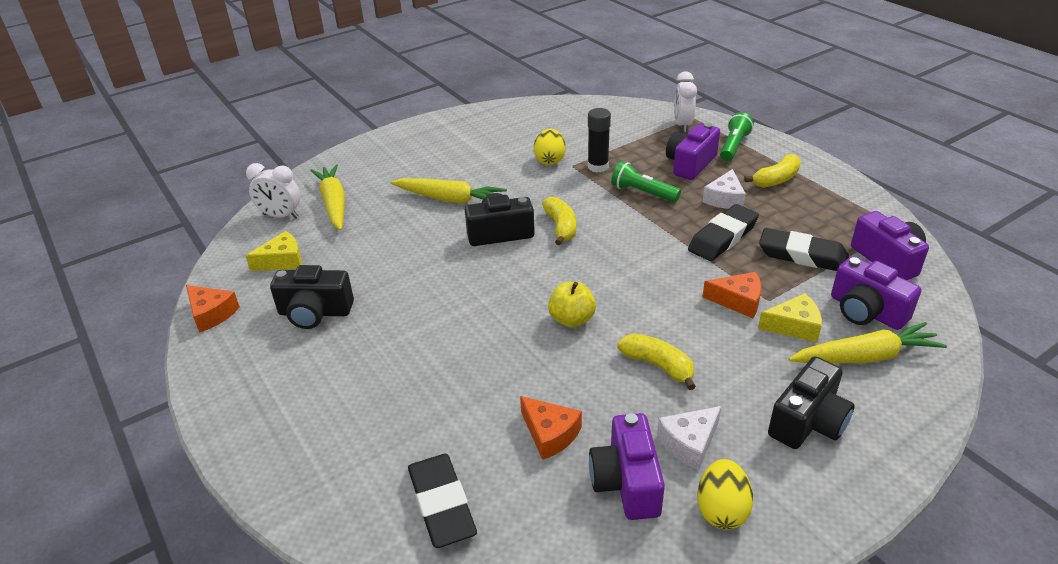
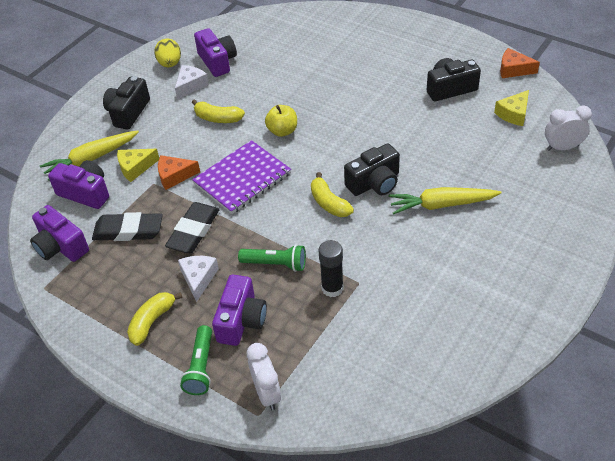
camera: 160 degrees right, 10 degrees up
yellow carrot [310,164,345,231] -> none
black eraser [408,454,477,548] -> none
orange cheese [520,396,582,460] -> none
yellow egg [534,129,566,165] -> none
none -> purple notebook [192,140,291,214]

